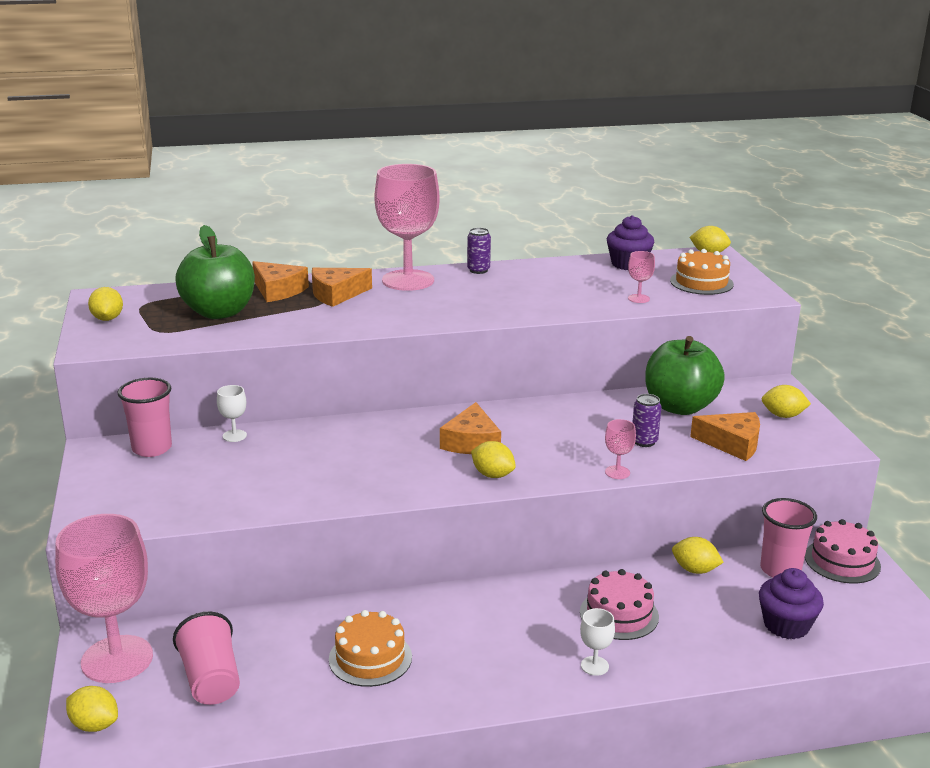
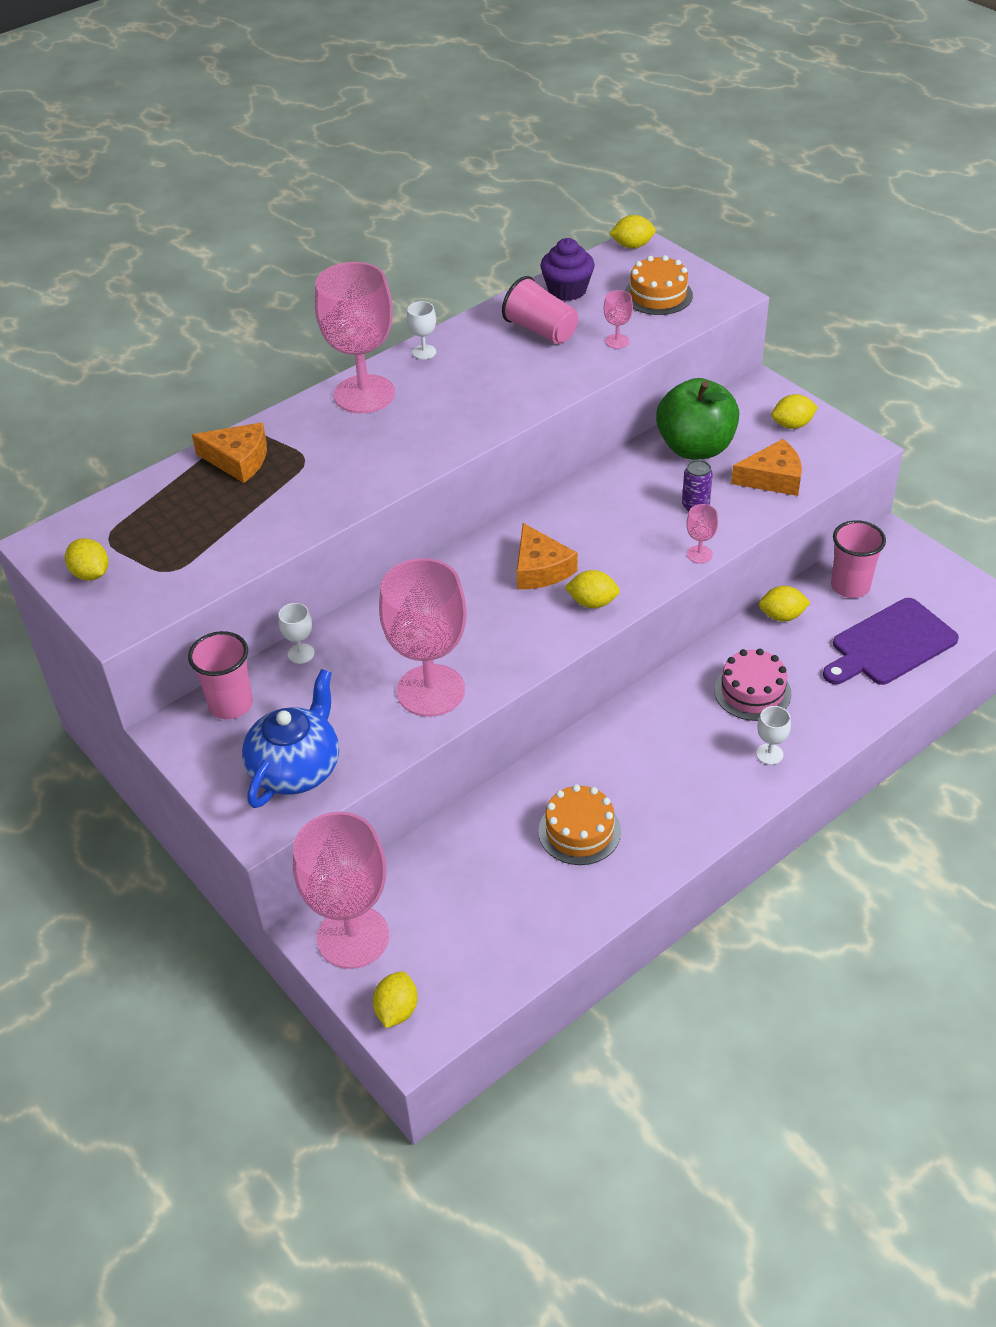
camera: 25 degrees left, 20 degrees up
yellow lemon [66,686,118,732] -> yellow lemon turned 75 degrees counterclockwise [373,971,418,1028]
pink cup [173,612,240,705] -> pink cup moved to [502,276,578,344]
green apple [175,225,255,319] -> none
orange cheese [312,268,372,307] -> none
purple can [467,228,491,274] -> white goblet [407,301,436,360]
purple cupcake [759,568,824,639] -> purple cutting board [823,598,959,685]
pink cake [805,519,881,584] -> none
none -> blue teapot [242,669,339,808]
none -> pink goblet [379,558,467,717]

